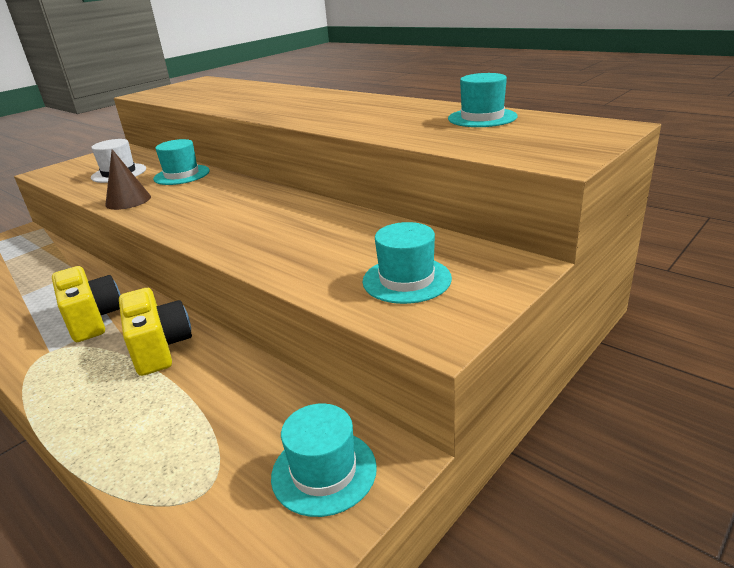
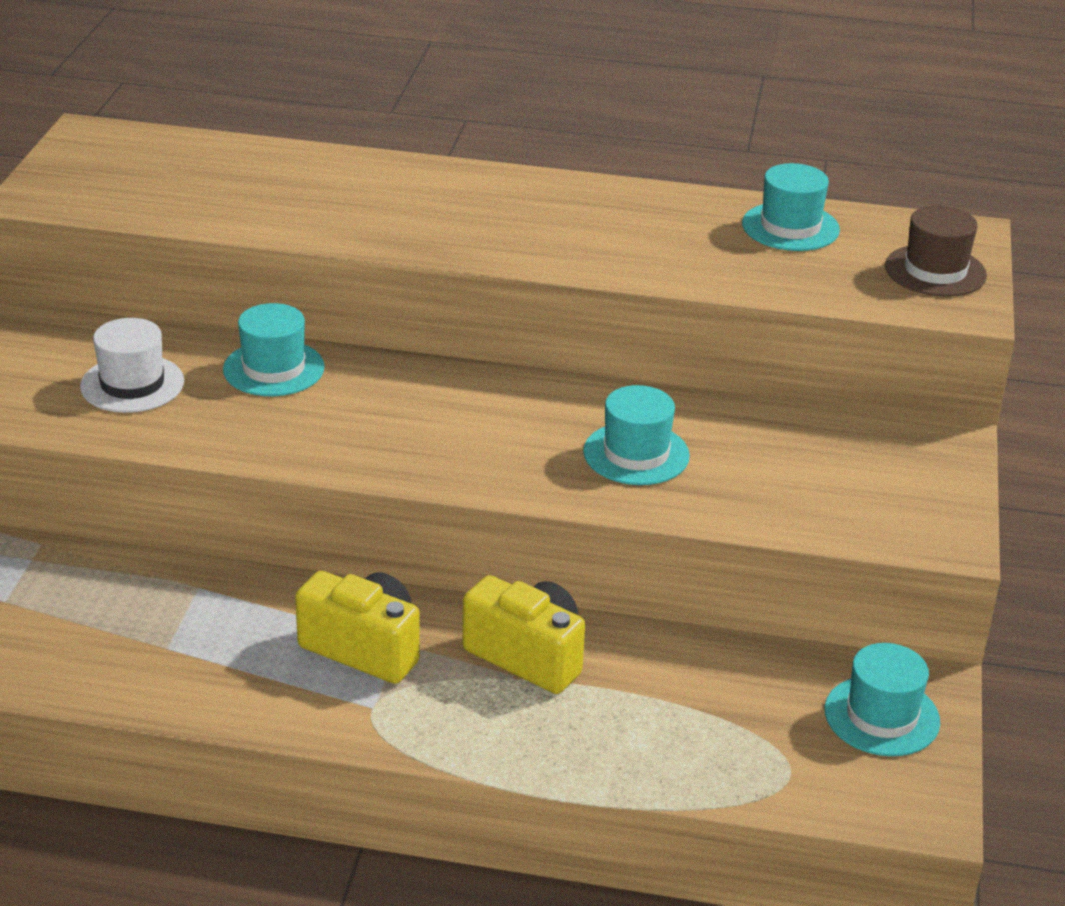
camera: 35 degrees left, 5 degrees up
brown cone [105,149,151,210] -> none
turquoise hat [363,222,452,304] -> turquoise hat moved to [583,385,690,485]
none -> brown hat [885,205,987,297]

